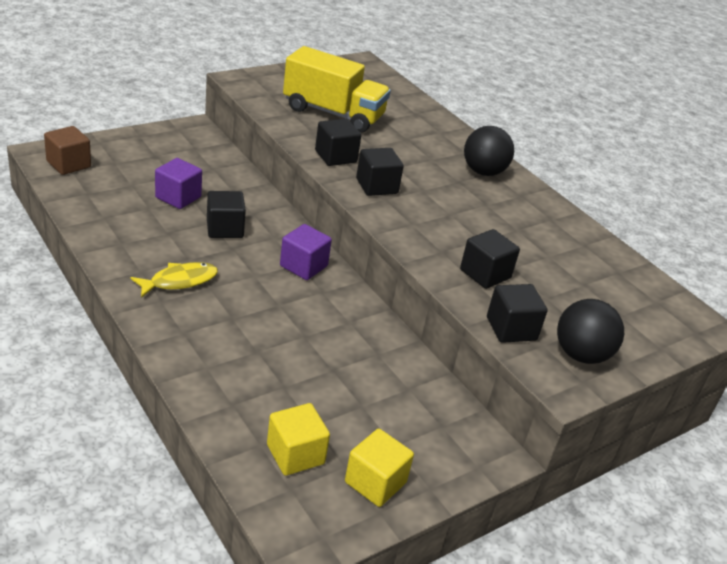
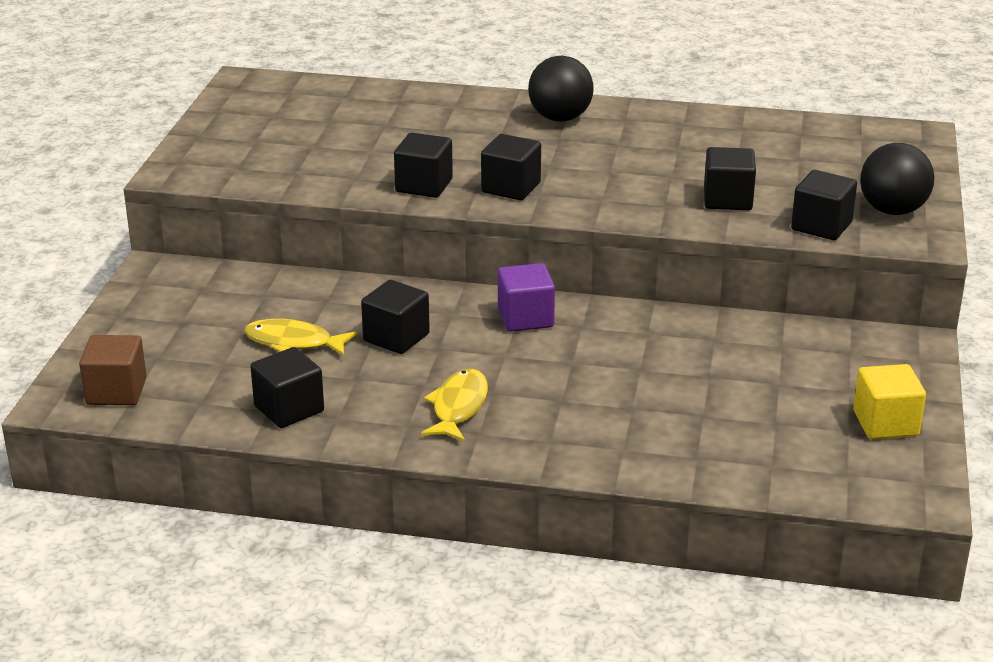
camera: 40 degrees left, 5 degrees down
purple cube [155,158,202,209] -> yellow fish [244,319,357,356]
yellow cube [267,403,330,476] -> none
yellow truck [283,46,391,133] -> none
none -> black cube [250,347,324,428]

